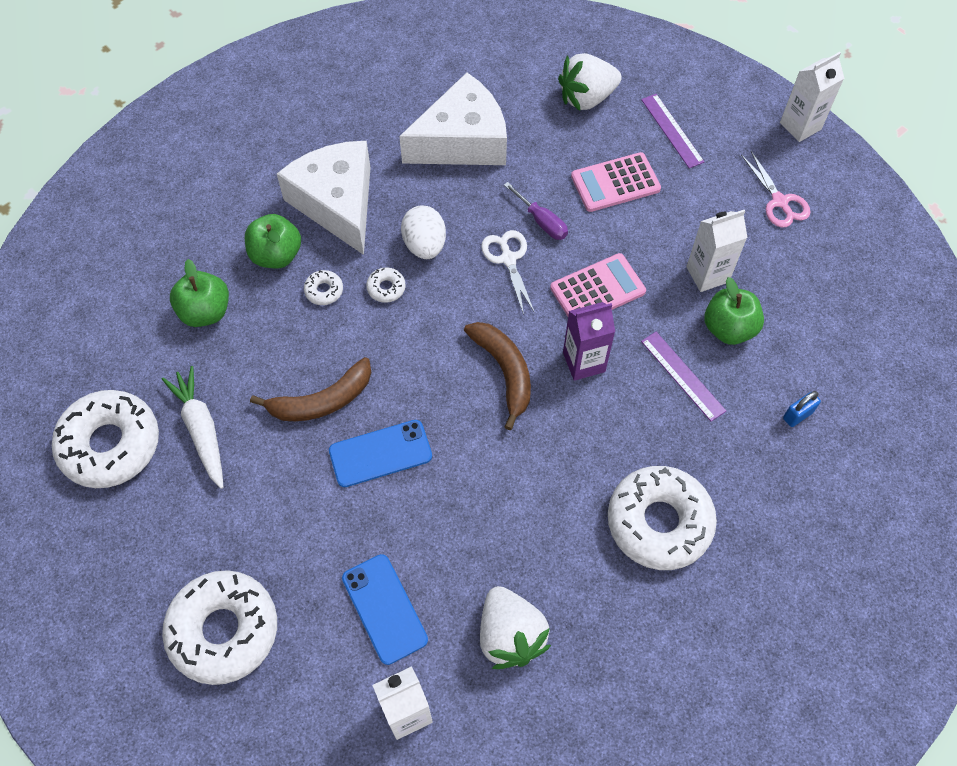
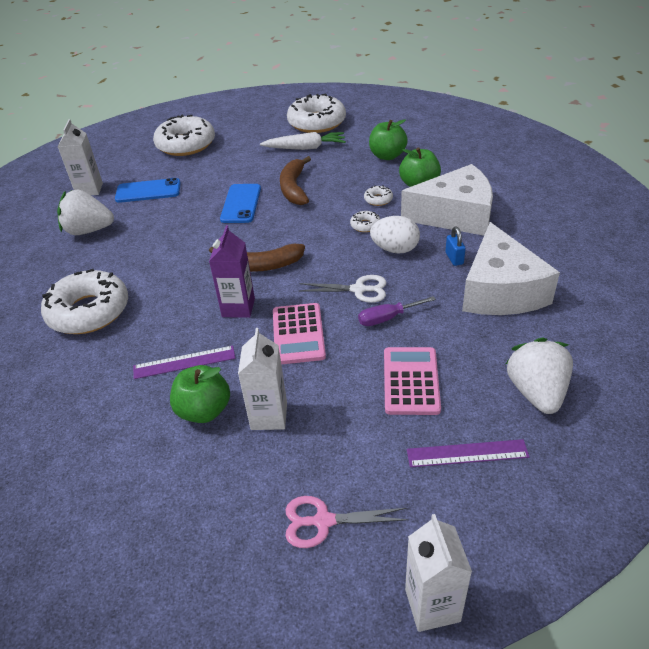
camera: 115 degrees right, 20 degrees down
blue padlock [783,391,821,427] -> blue padlock moved to [445,226,466,266]

